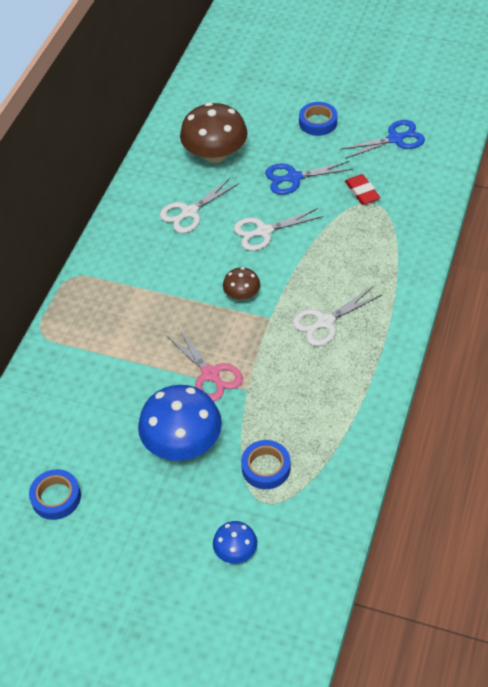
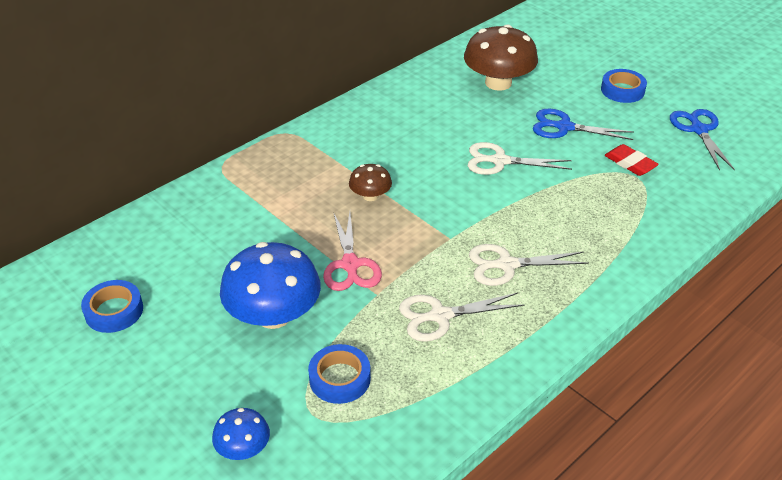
camera: 25 degrees right, 10 degrees down
white scissors [160,178,239,233] -> white scissors moved to [399,293,525,342]
brown mushroom [223,267,260,300] -> brown mushroom moved to [349,164,392,201]
blue scissors [340,120,425,159] -> blue scissors turned 105 degrees counterclockwise [670,109,735,170]
red eraser [345,174,380,205] -> red eraser turned 45 degrees counterclockwise [604,144,659,176]

